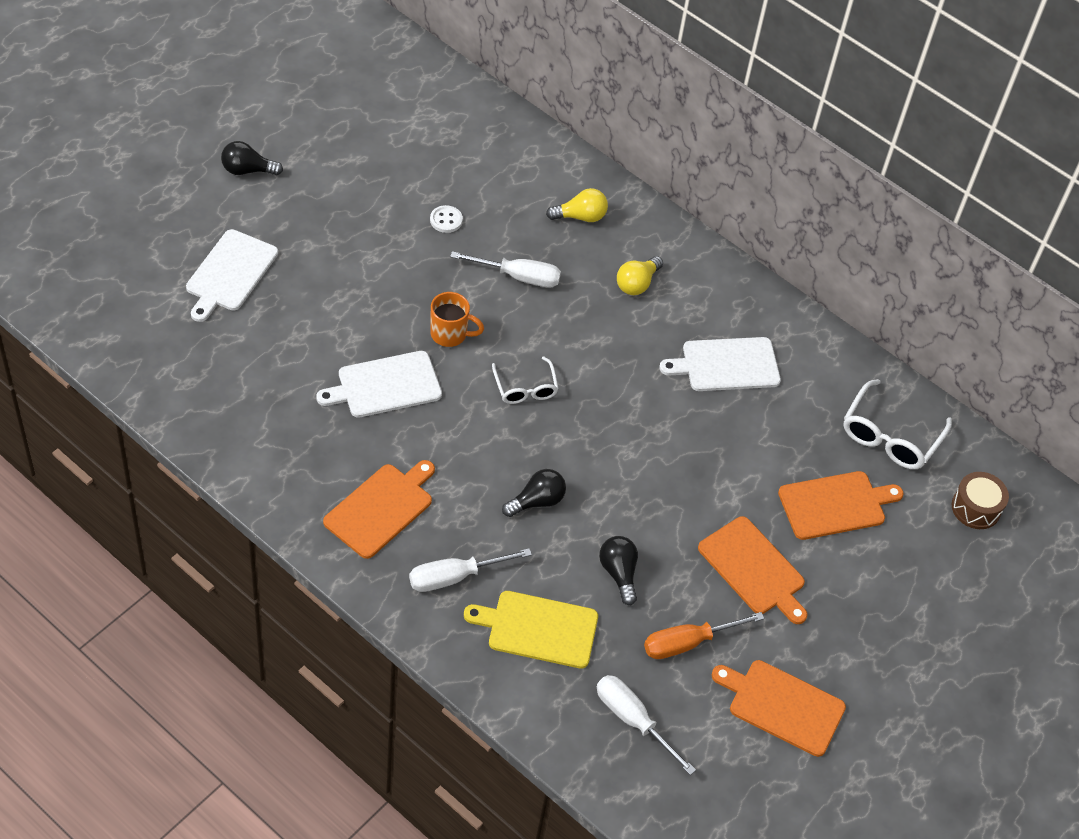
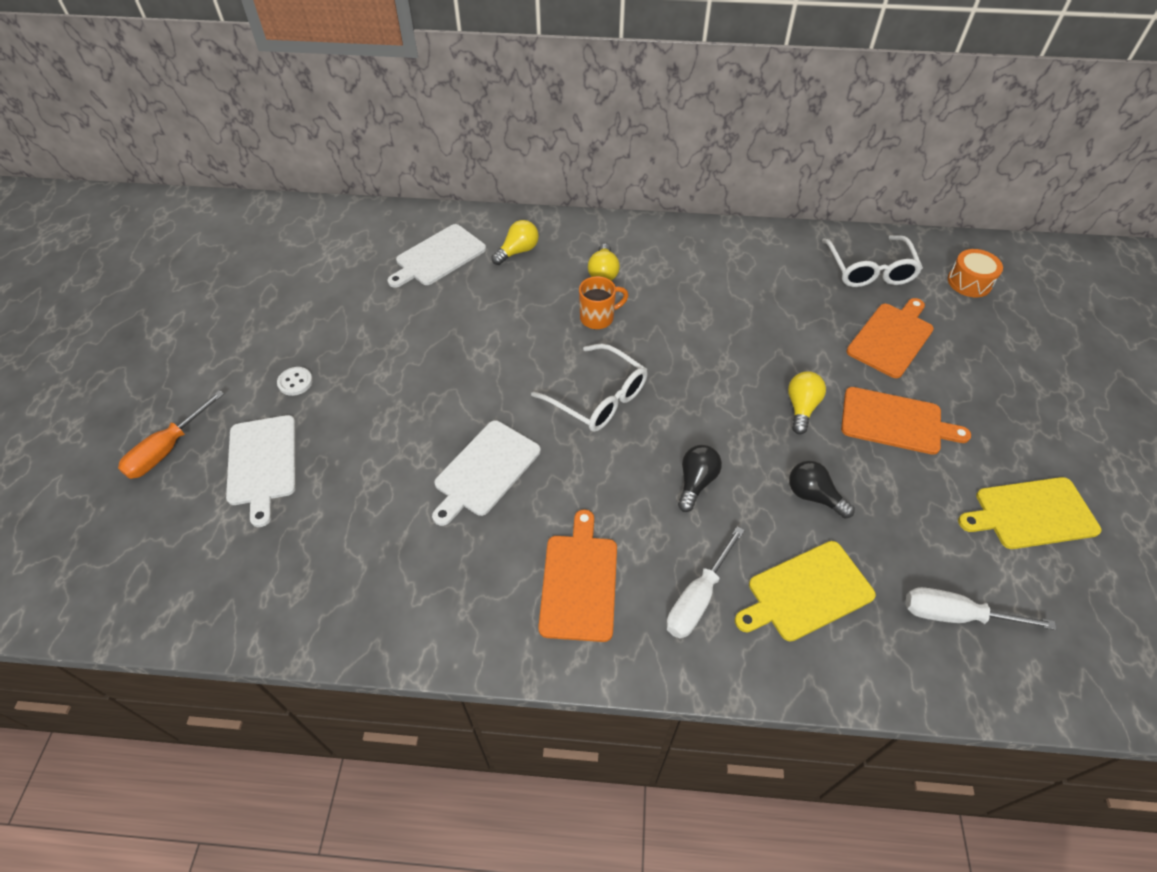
camera: 30 degrees left, 0 degrees up
black light bulb [221,141,283,175] -> none
white button [430,205,463,233] -> white button moved to [277,367,313,396]
orange mug [430,292,484,347] -> orange mug moved to [579,276,629,329]
white screwdriver [450,251,561,288] -> none
white glasses [492,356,559,404] -> white glasses [531,344,648,432], size x1.57
orange screwdriver [644,612,765,659] -> orange screwdriver moved to [118,390,224,479]
white cutting board [659,337,781,391] -> white cutting board moved to [387,224,486,288]
orange cutting board [712,660,846,757] -> yellow cutting board [958,477,1101,549]
brown drum [952,472,1009,529] -> orange drum [948,249,1003,297]
none -> yellow light bulb [788,371,826,434]

